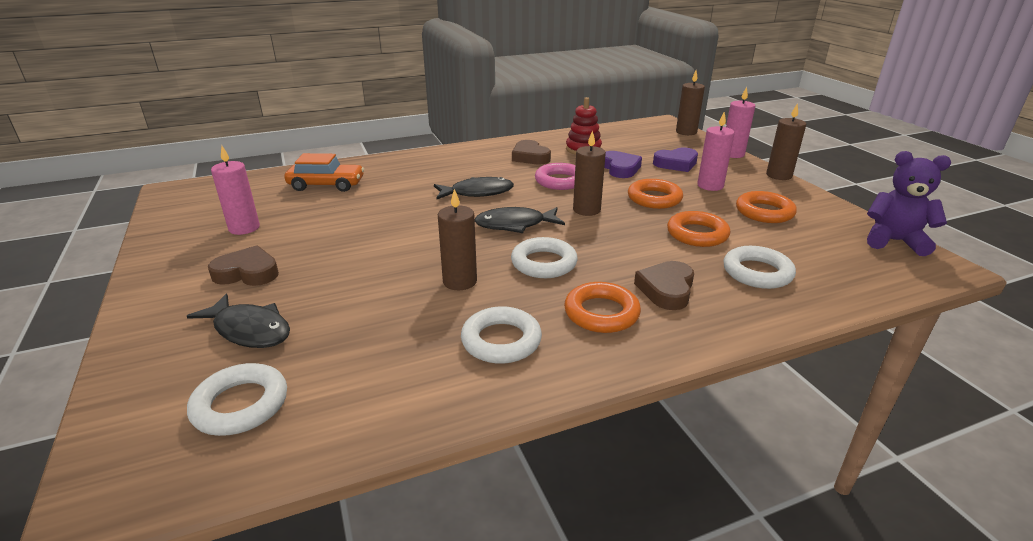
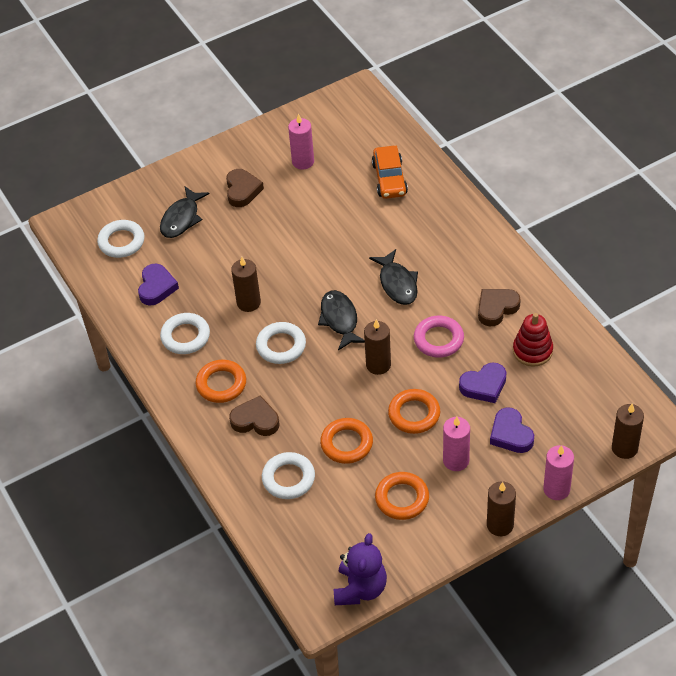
camera: 85 degrees right, 20 degrees up
none -> purple heart [138,263,179,306]

